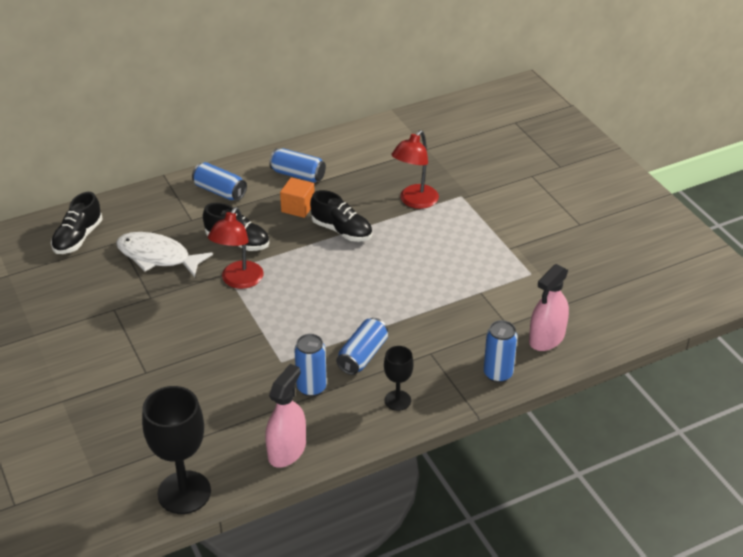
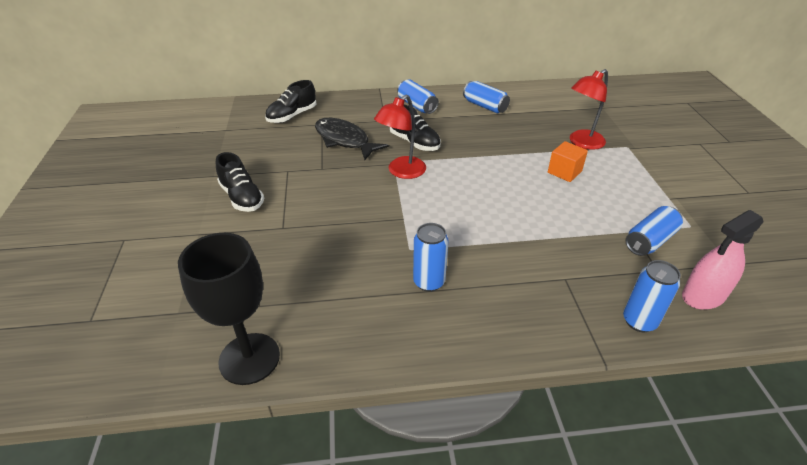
camera: 20 degrees right, 0 degrees up
white fish [116,232,213,277] -> black fish [315,118,389,160]
pink spray bottle [265,364,306,468] -> none
orange cube [280,177,315,218] -> orange cube moved to [548,141,588,182]
black shoe [310,190,372,242] -> black shoe moved to [216,152,264,212]
blue can [336,318,388,375] -> blue can moved to [626,206,683,256]
black goblet [384,346,413,411] -> none

